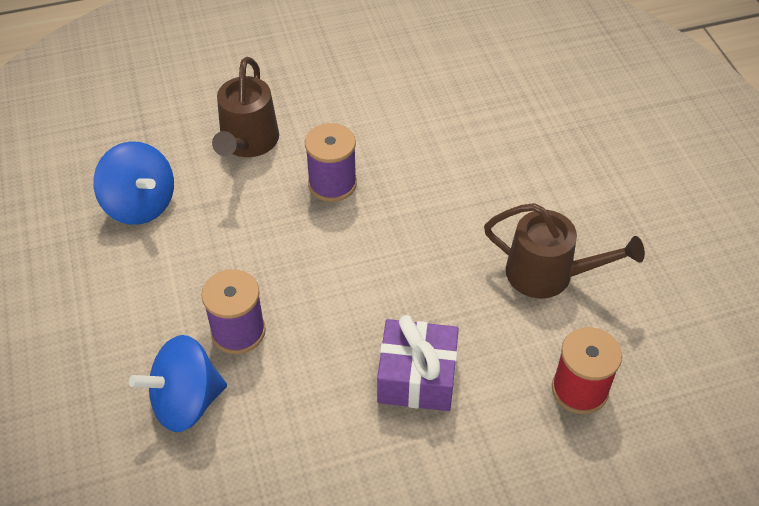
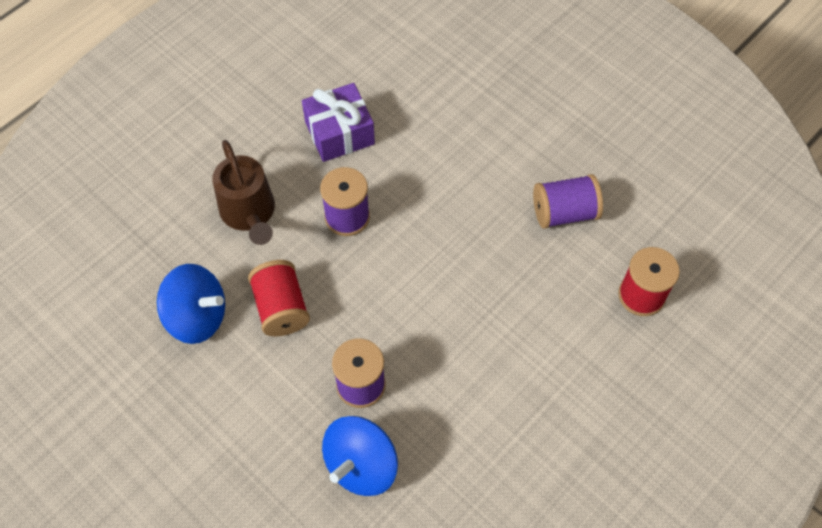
camera: 30 degrees left, 10 degrees up
purple gift [377,315,459,411] -> purple gift moved to [302,83,375,162]
brown watering can [484,203,645,298] -> purple spool [533,174,603,229]
none -> red spool [248,260,310,337]

